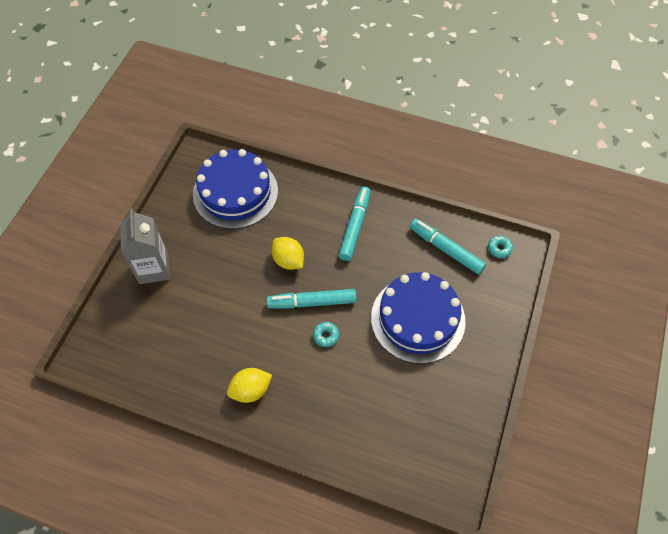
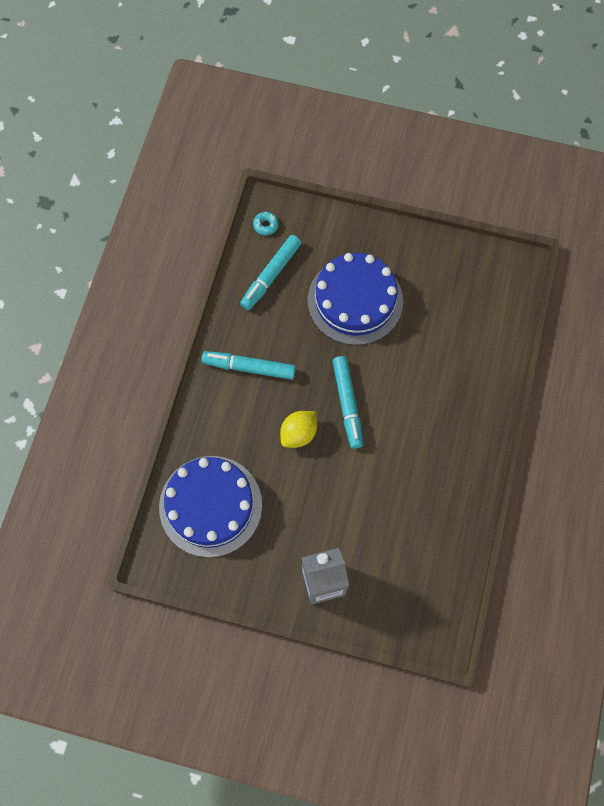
camera: 95 degrees left, 10 degrees up
yellow lemon [227,368,272,403] -> none
turquoise donut [313,322,339,347] -> none

